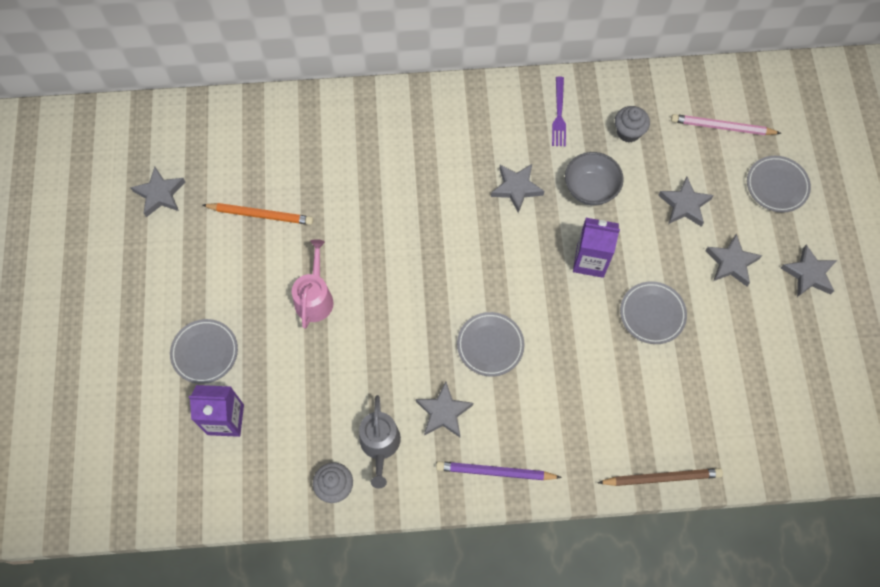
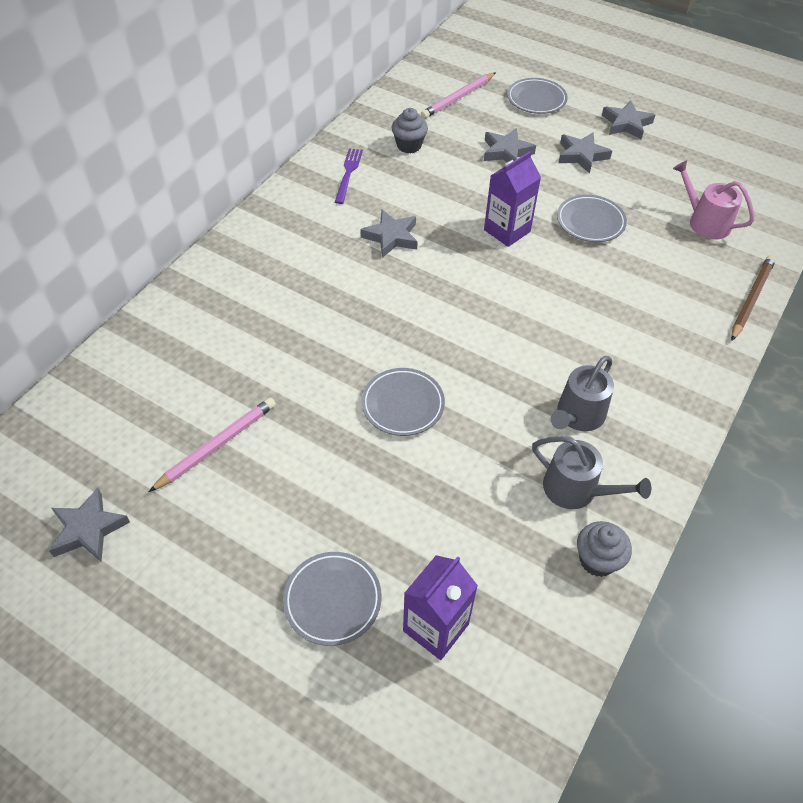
camera: 55 degrees left, 15 degrees down
orange pencil [202,203,313,225] -> pink pencil [149,398,276,492]
pink watering can [292,239,334,329] -> pink watering can moved to [673,160,755,239]
grey star [416,382,473,437] -> grey watering can [551,356,614,431]
purple pencil [436,461,562,480] -> none
grey plate [457,312,524,377] -> grey plate moved to [361,368,445,436]
purple fork [552,77,566,147] -> purple fork turned 120 degrees counterclockwise [335,148,363,204]
grey bowl [565,152,624,206] -> none

